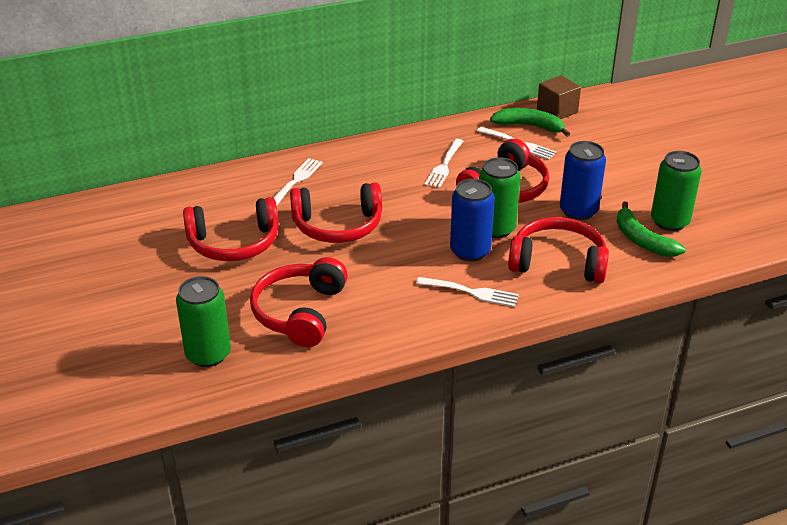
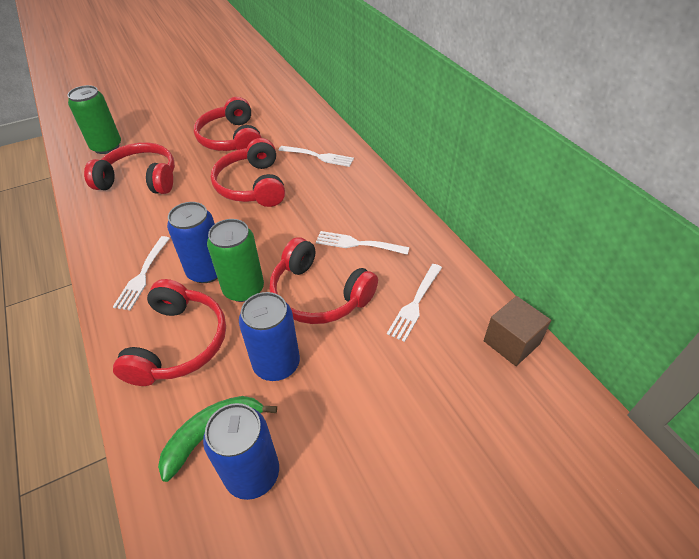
camera: 85 degrees right, 10 degrees up
green banana [490,108,570,137] -> none
green can [651,151,702,231] -> blue can [203,403,279,500]

